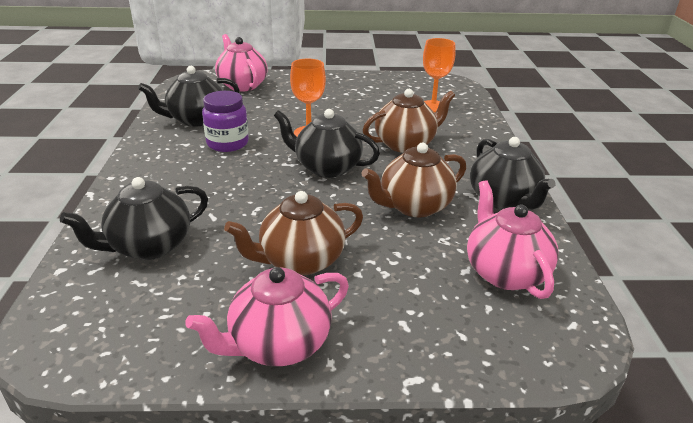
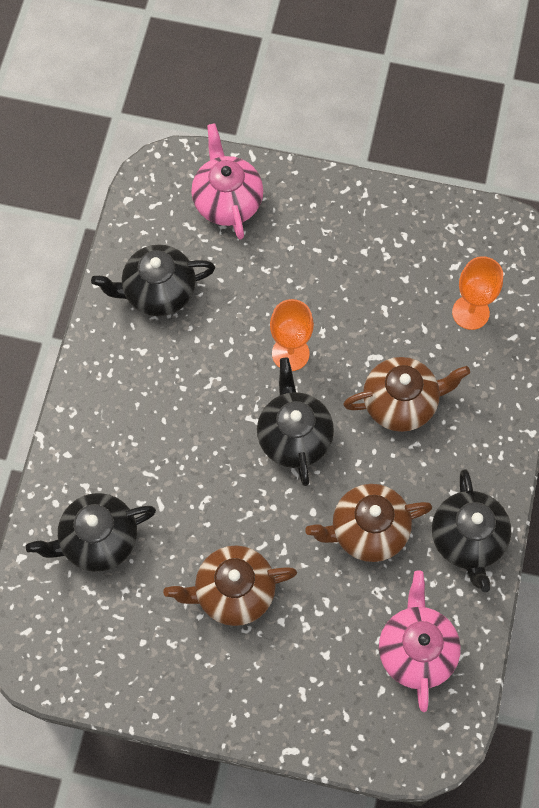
camera: 15 degrees right, 35 degrees up
pink teapot [185,267,349,366] -> none
purple jar [202,91,249,152] -> none
black teapot [274,109,380,178] -> black teapot turned 45 degrees clockwise [257,358,334,486]

